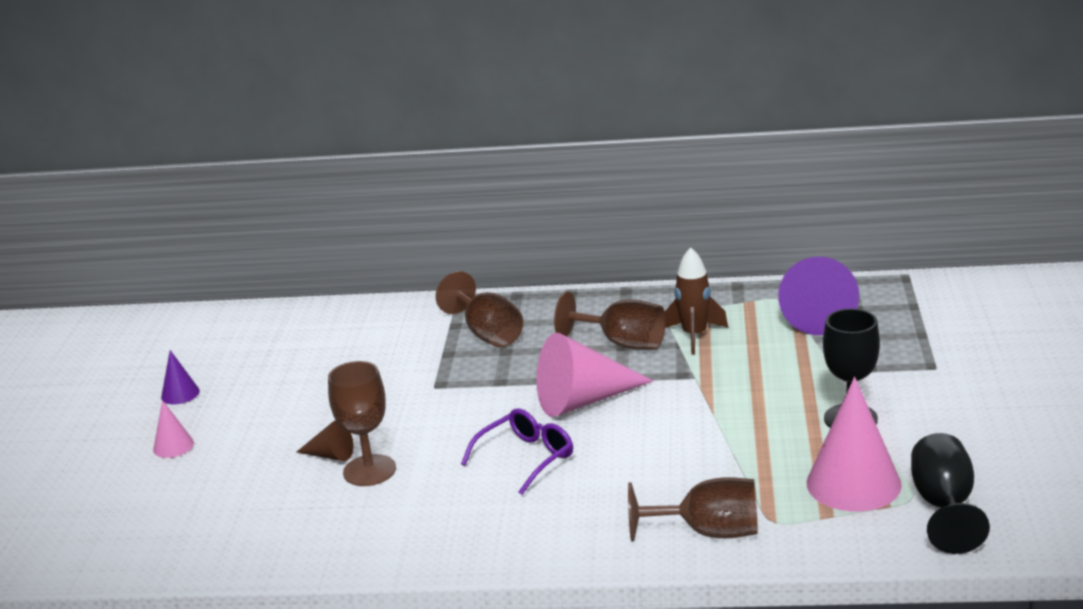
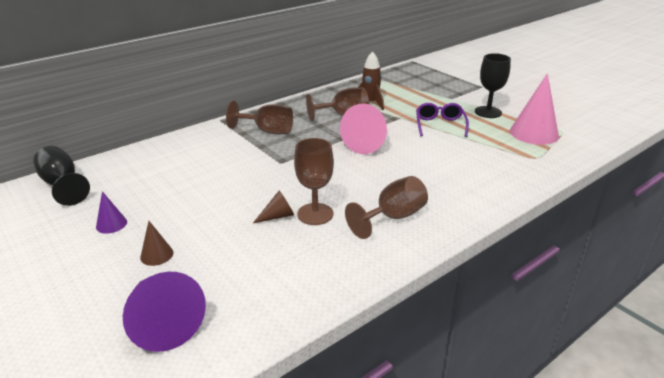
camera: 45 degrees left, 5 degrees up
pink cone [153,400,194,458] -> brown cone [140,221,173,266]
purple glasses [461,408,573,495] -> purple glasses moved to [416,103,469,137]
brown goblet [628,477,758,541] -> brown goblet moved to [345,176,428,239]
purple cone [778,257,859,335] -> purple cone moved to [123,272,206,352]
black goblet [911,433,990,554] -> black goblet moved to [33,146,90,206]

